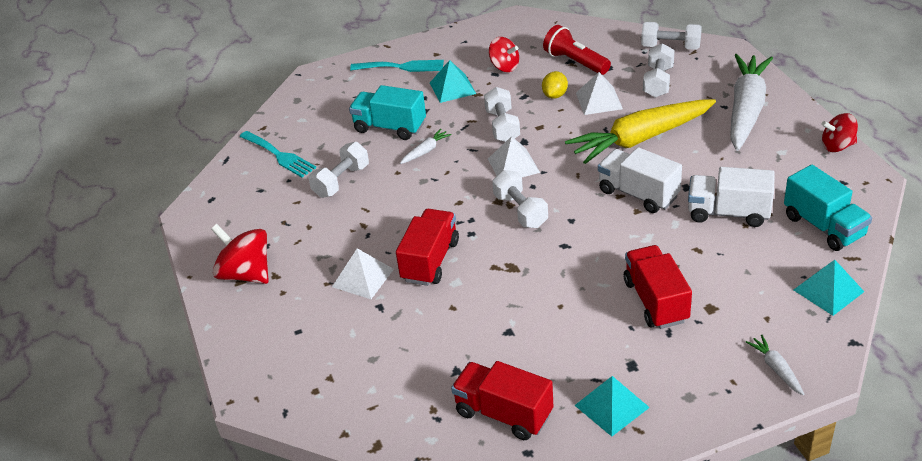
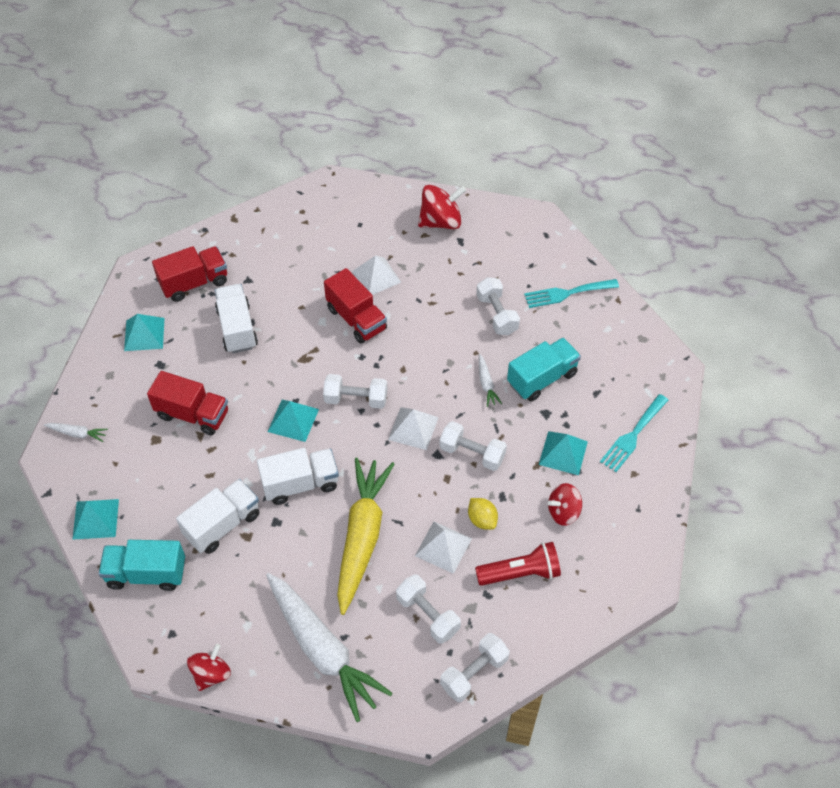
camera: 120 degrees right, 15 degrees up
none -> white truck [215,284,258,353]
none -> turquoise pyramid [268,400,319,442]

